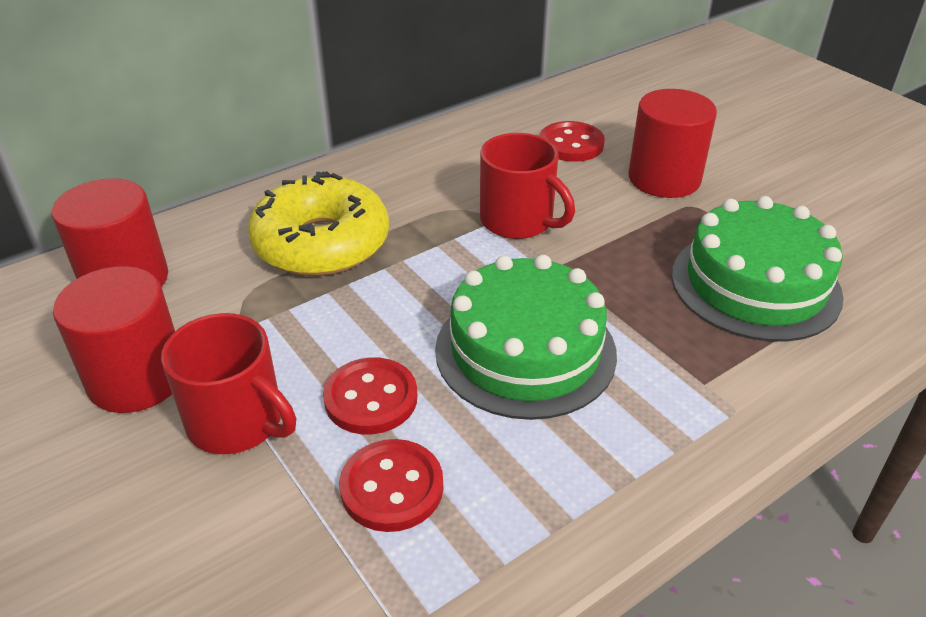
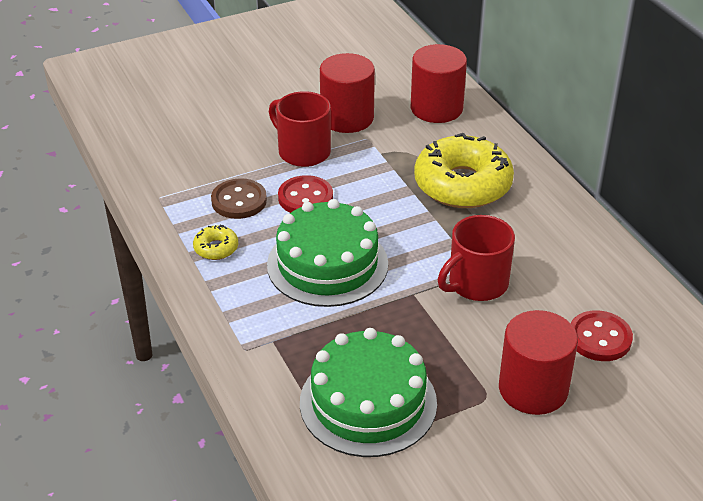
camera: 100 degrees right, 0 degrees up
red mug [161,313,296,454] -> red mug turned 90 degrees clockwise [269,91,331,167]
red button [339,439,443,532] -> brown button [211,178,267,219]
none -> yellow donut [193,225,238,260]

